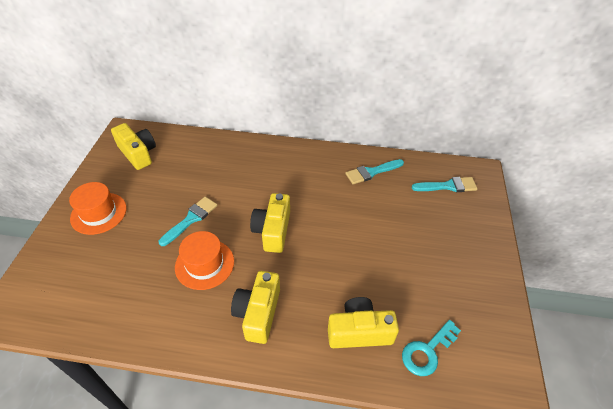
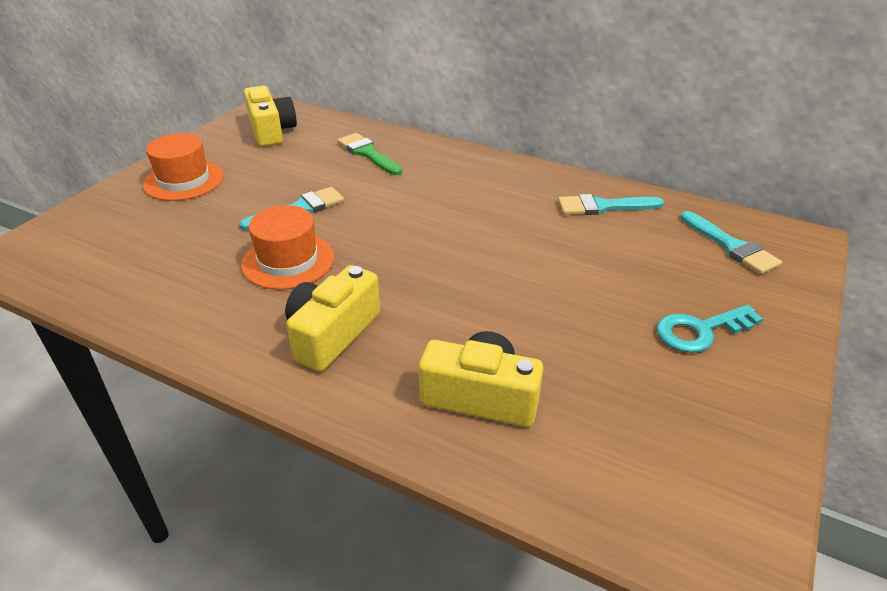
camera: 20 degrees right, 10 degrees down
yellow camera [250,193,290,253] -> none
turquoise key [402,320,461,376] -> turquoise key moved to [656,305,763,353]
turquoise brush [412,177,478,192] -> turquoise brush turned 45 degrees clockwise [680,211,782,274]
none -> green brush [337,133,402,175]

